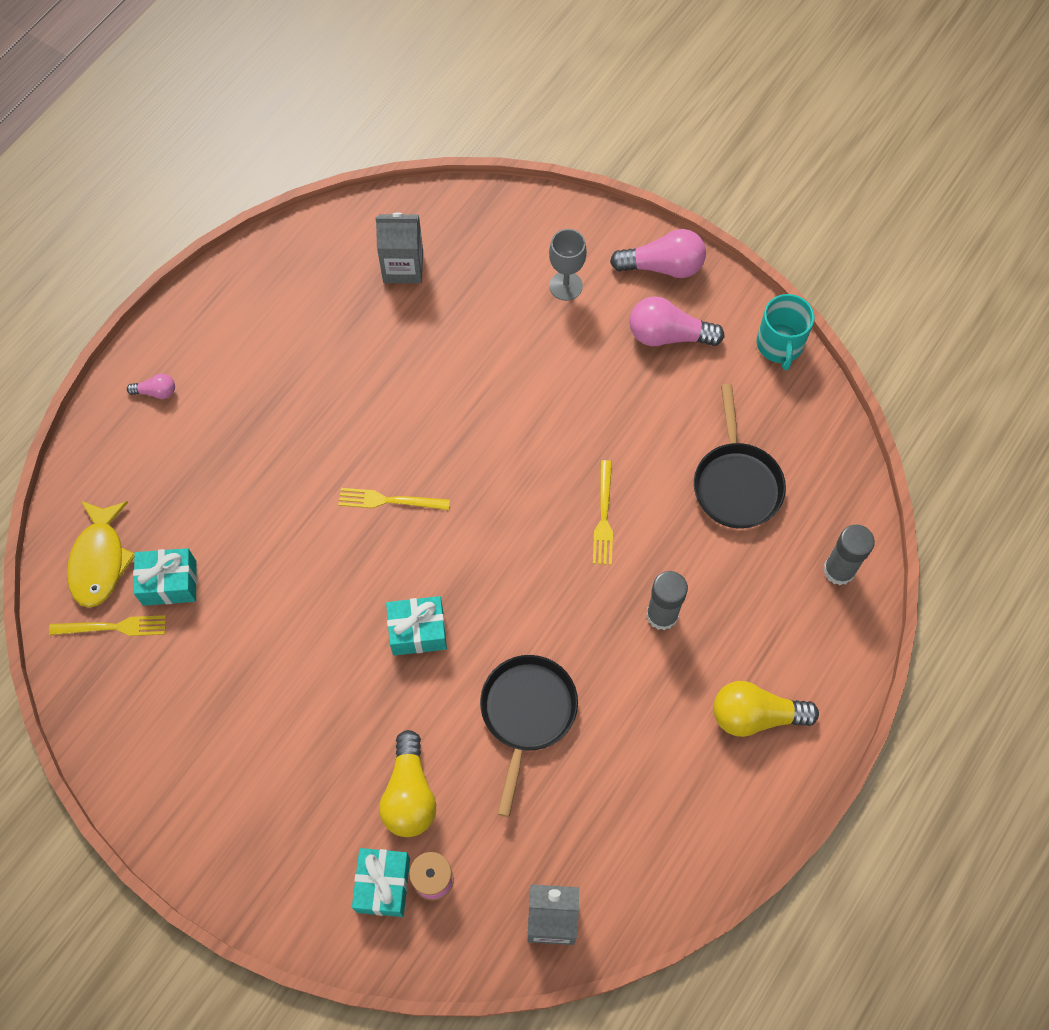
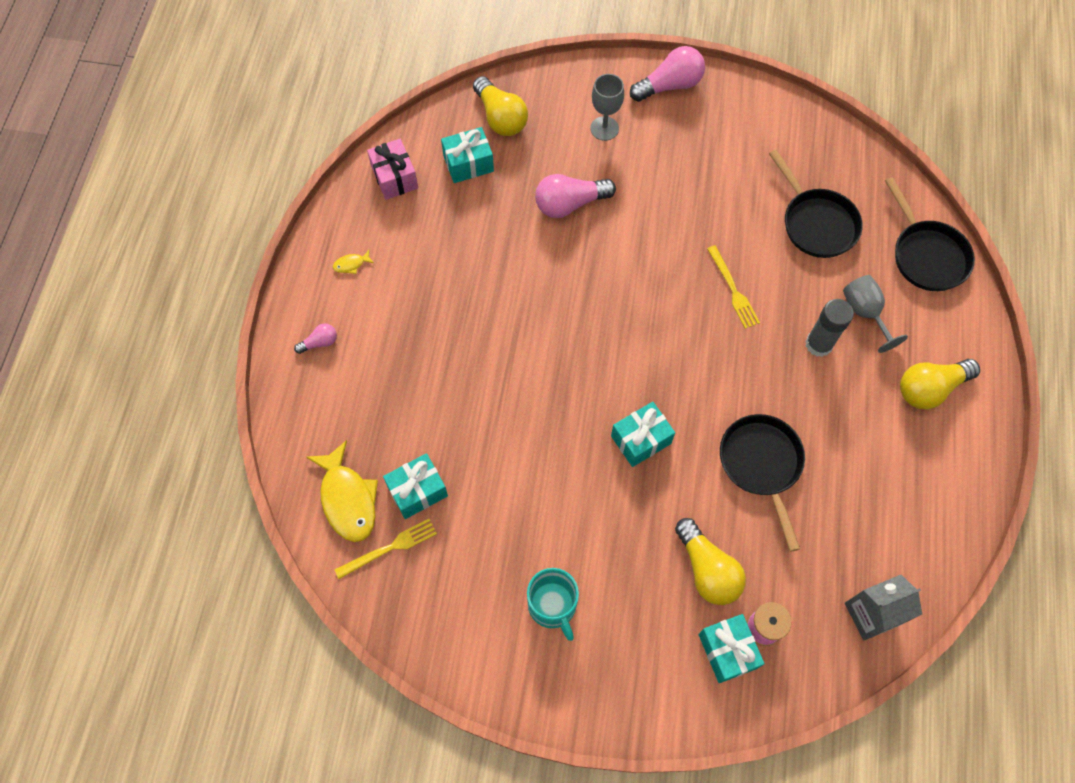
camera: 25 degrees left, 0 degrees up
yellow fork [339,488,450,510] -> none
grey carton [376,213,423,283] -> turquoise gift [441,127,494,183]
pink light bulb [629,296,724,346] -> pink light bulb moved to [535,174,616,218]
turquoise mug [757,294,815,370] -> turquoise mug moved to [527,568,579,641]
grey glue stick [823,525,875,585] -> black pan [885,177,975,291]
none -> yellow fish [333,250,374,274]
none -> pink gift [367,139,418,200]
none -> yellow light bulb [473,76,528,136]
none -> grey goblet [843,275,908,353]

